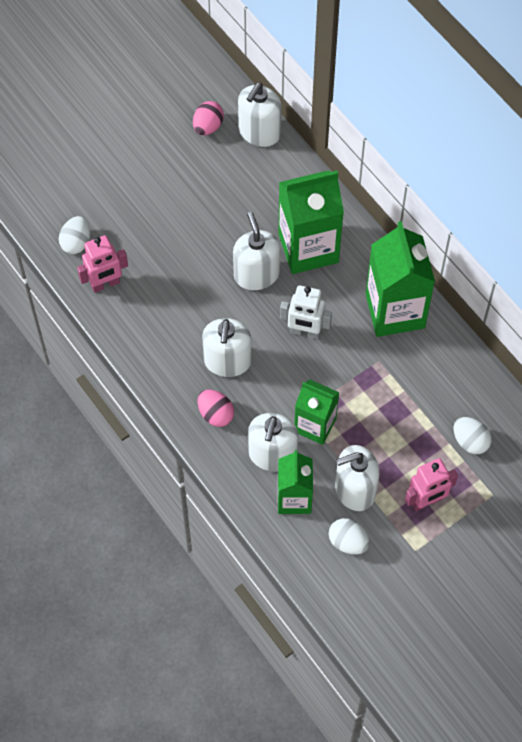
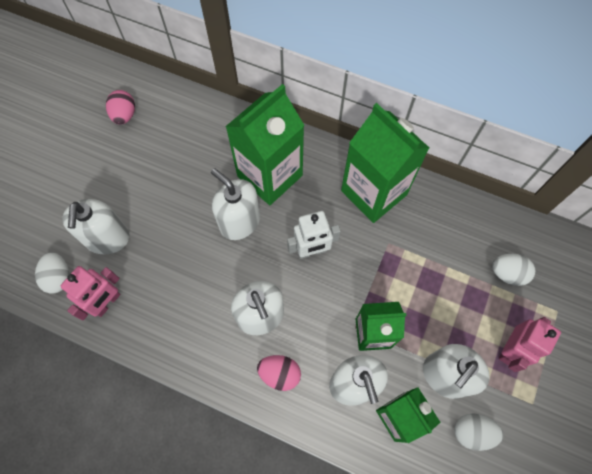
camera: 30 degrees left, 5 degrees up
white soap dispenser [238,83,282,147] -> white soap dispenser moved to [62,199,129,254]

